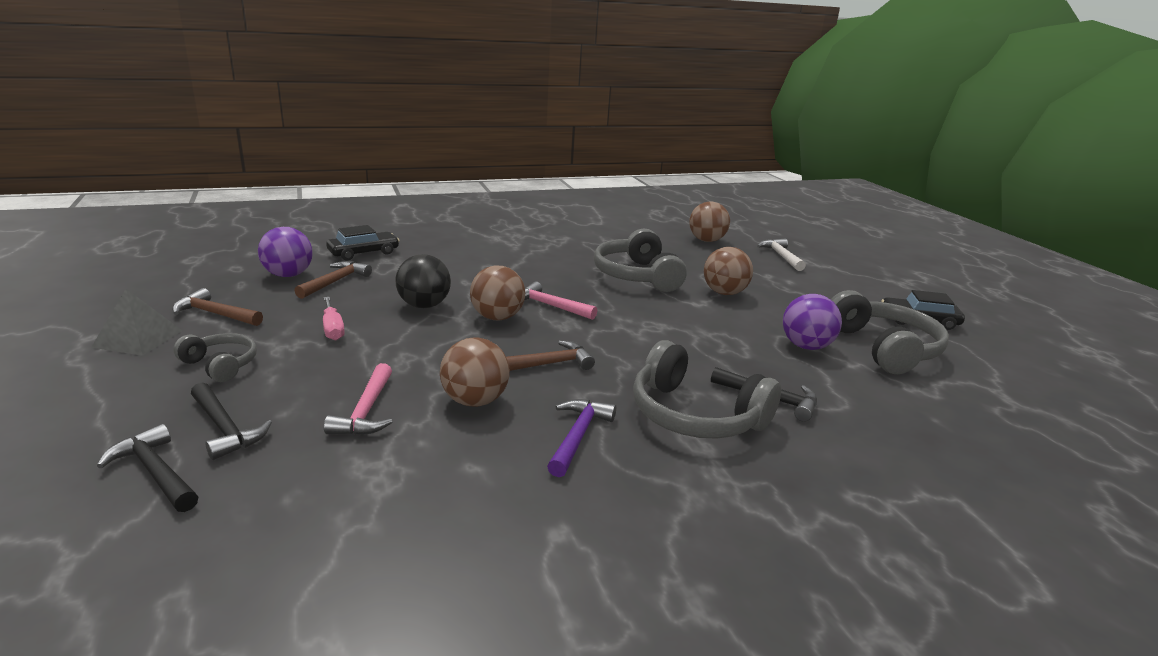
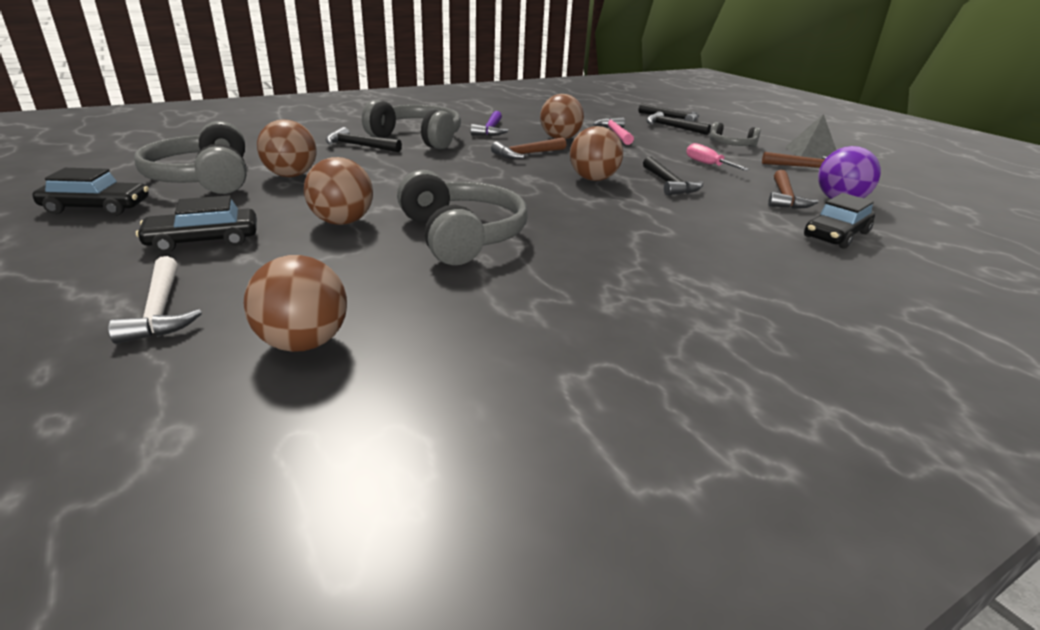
camera: 170 degrees right, 5 degrees up
black ball [395,254,451,308] -> black hammer [643,157,704,196]
pink hammer [525,281,597,320] -> none
purple ball [783,294,842,350] -> brown ball [257,119,317,177]
none -> black car [136,195,257,253]

